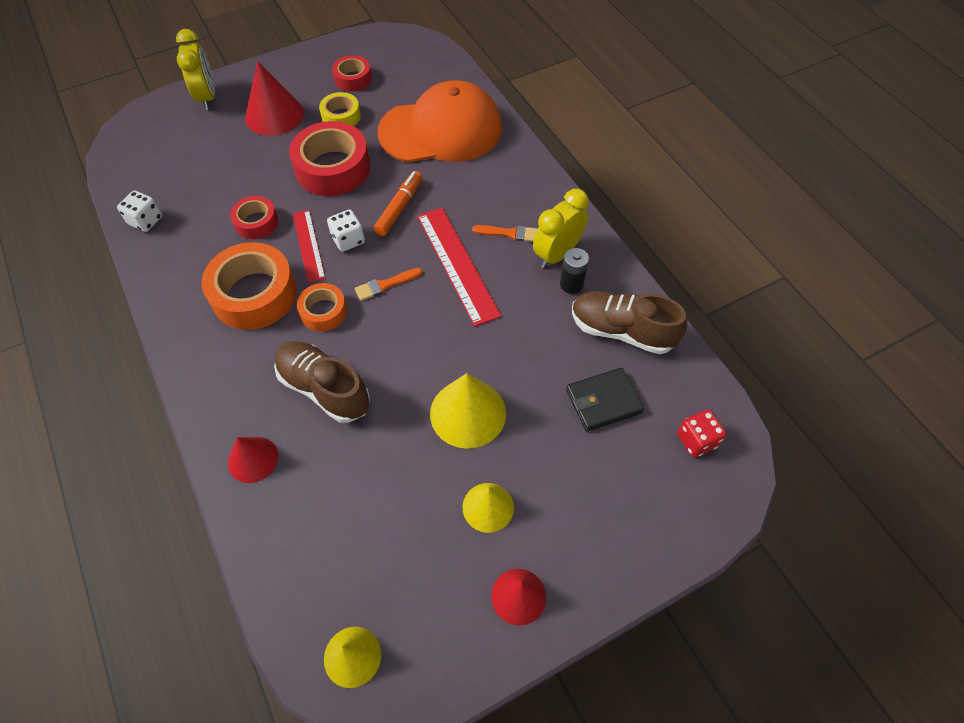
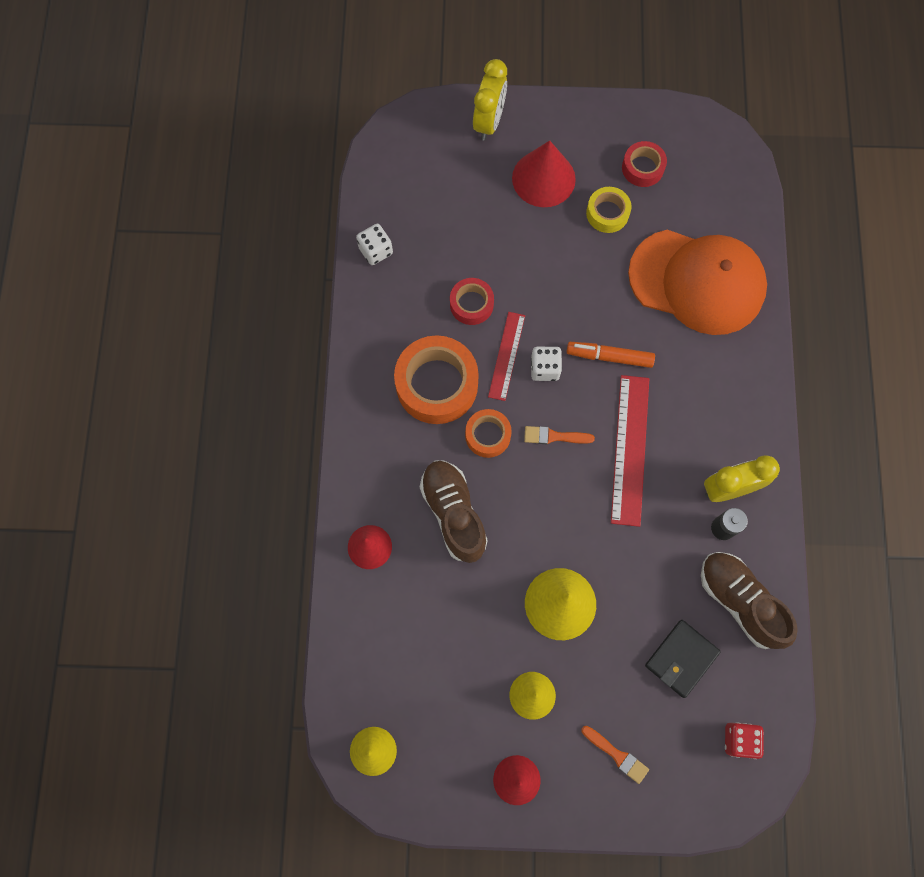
camera: 30 degrees right, 15 degrees up
red tape [289,121,370,196] -> none
orange marker [374,171,422,236] -> orange marker turned 135 degrees counterclockwise [567,342,655,368]
orange brush [472,225,538,242] -> orange brush moved to [581,726,649,784]
black wallet [566,368,644,432] -> black wallet turned 60 degrees counterclockwise [645,620,721,698]

